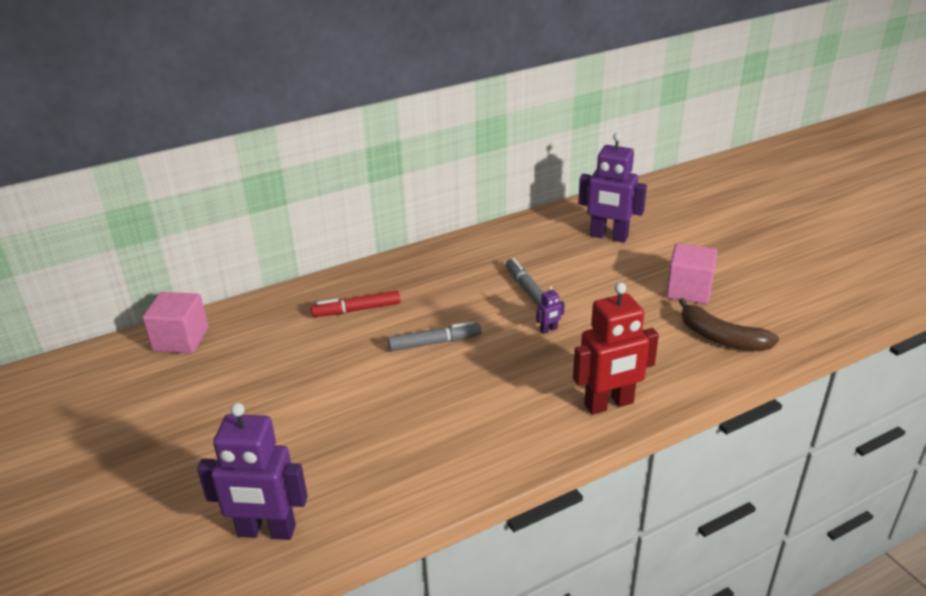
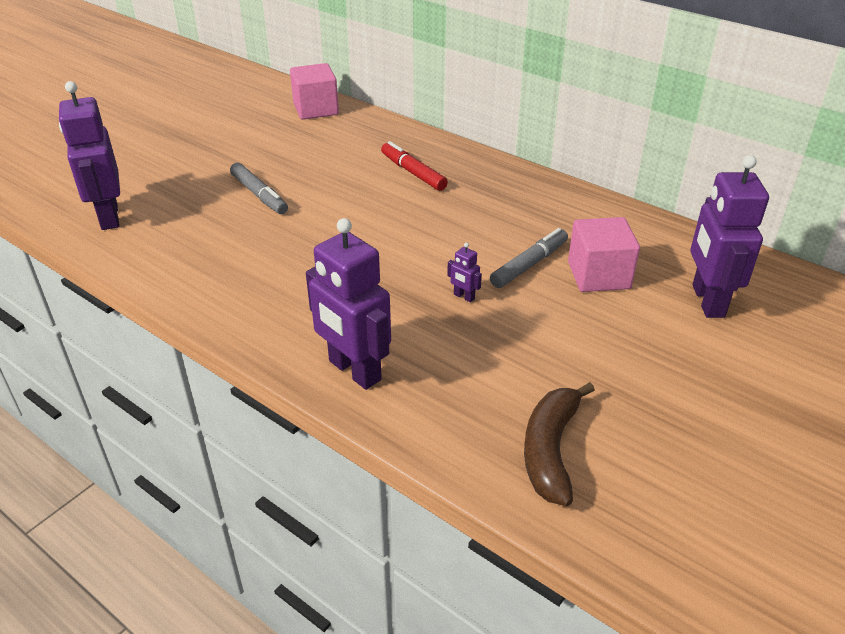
camera: 65 degrees right, 5 degrees up
grey marker [388,321,481,351] -> grey marker moved to [230,163,288,214]
red robot [573,282,659,415] -> purple robot [306,218,391,390]
pink cube [666,243,717,304] -> pink cube moved to [568,217,640,292]

